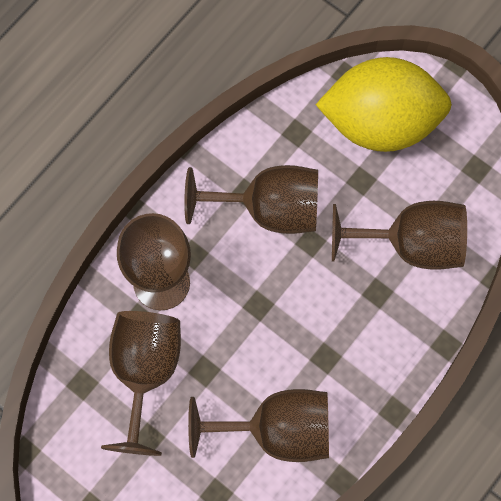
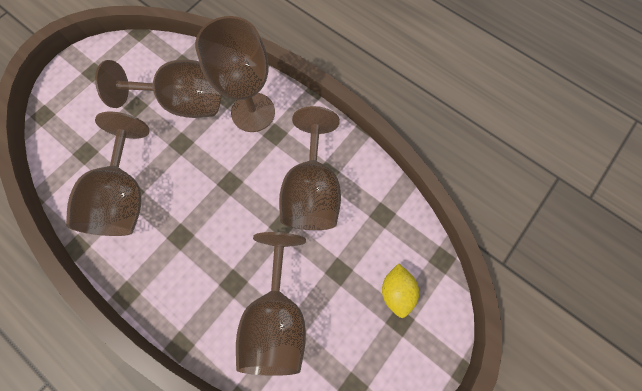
camera: 90 degrees right, 0 degrees up
yellow lemon [316,57,452,152] -> yellow lemon [382,263,419,318], size x0.41

